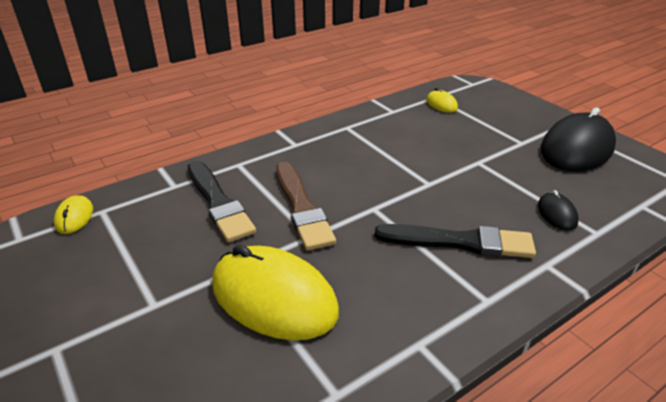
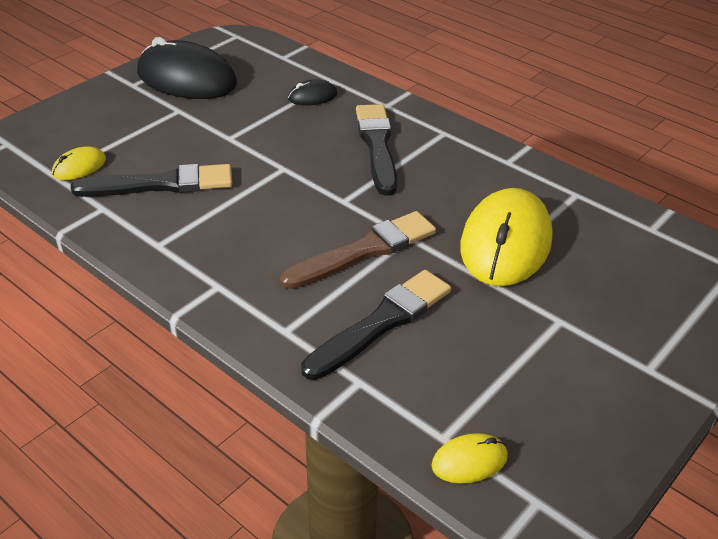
camera: 105 degrees left, 5 degrees up
none -> black brush [71,164,232,197]

